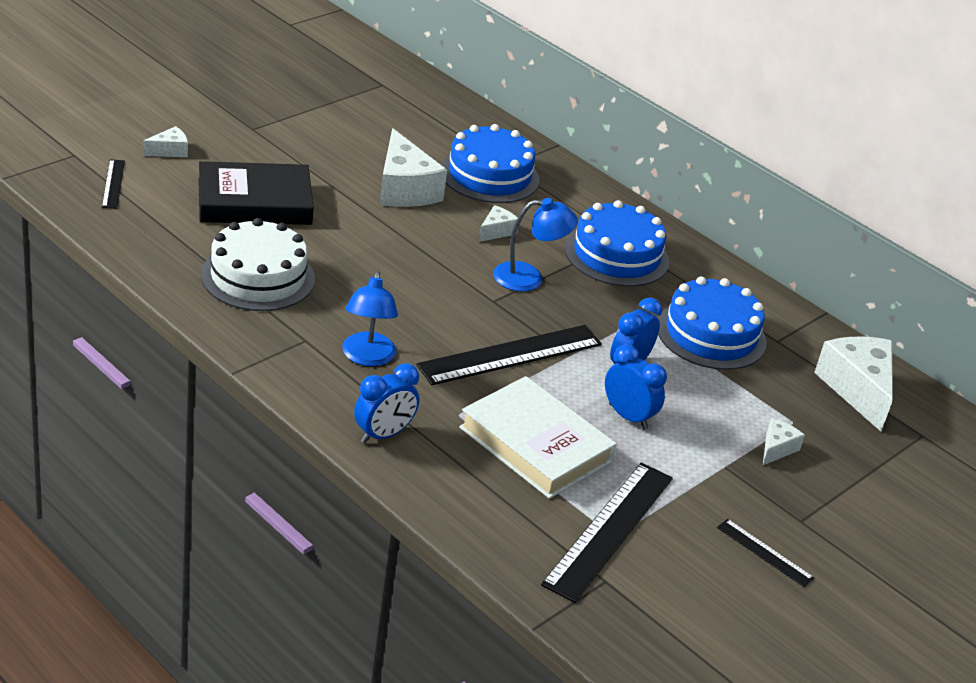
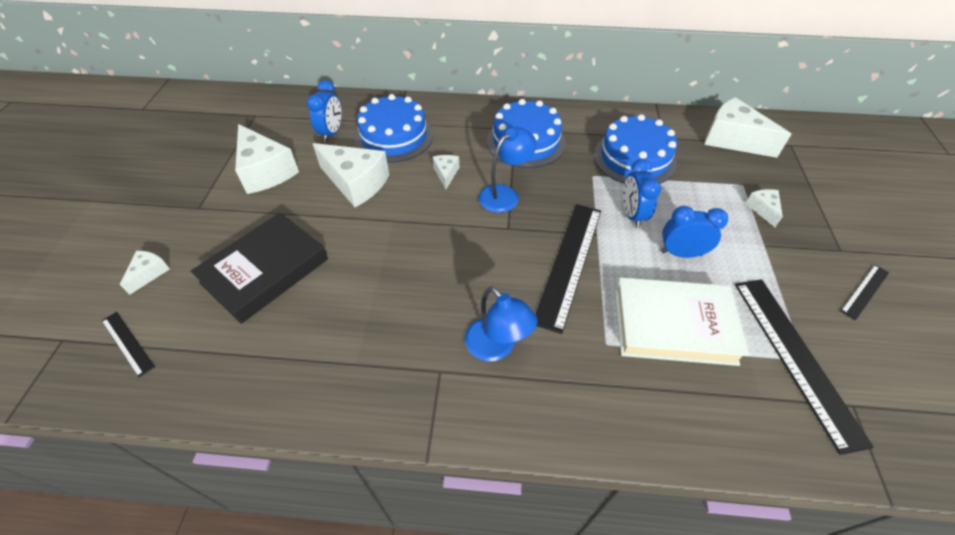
camera: 35 degrees left, 15 degrees up
white cake [201,218,315,311] -> none
blue clock [354,363,419,443] -> blue clock moved to [307,80,341,142]
black ruler [717,519,814,587] -> black ruler turned 45 degrees counterclockwise [840,265,889,320]
none -> white cheese [235,124,299,194]

